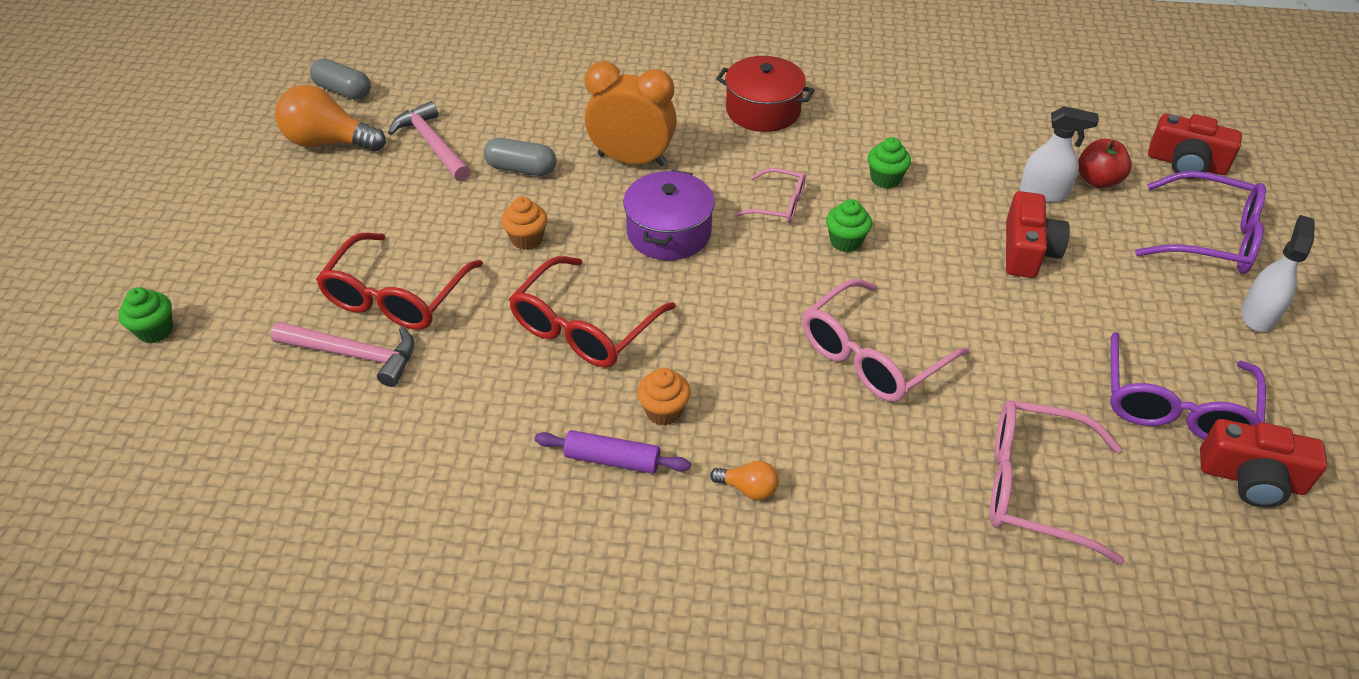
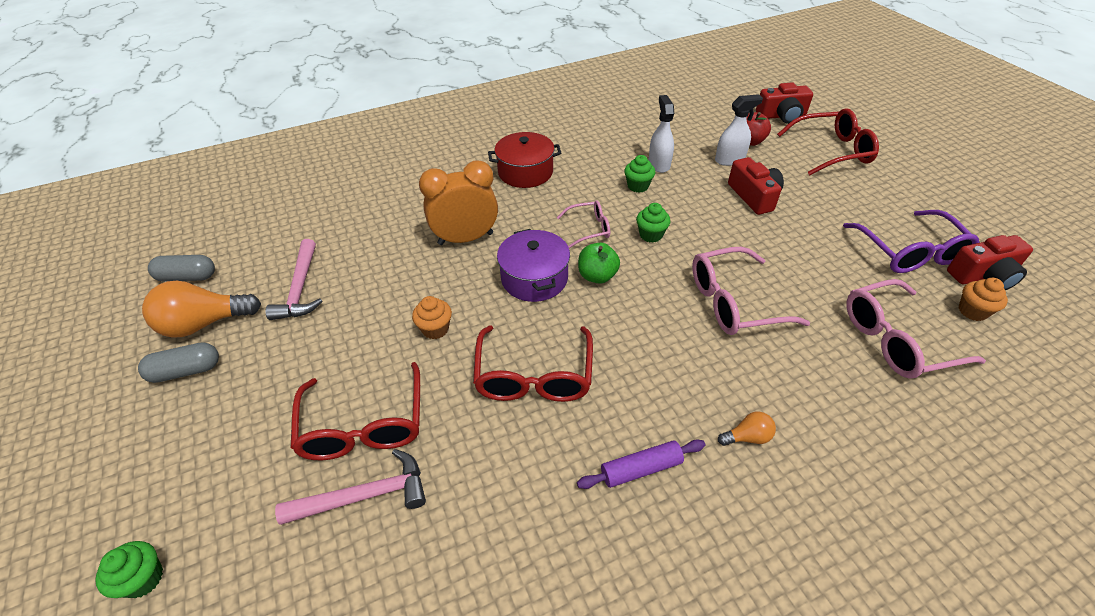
camera: 30 degrees left, 0 degrees up
pink hammer [388,101,471,182] -> pink hammer turned 120 degrees counterclockwise [265,239,322,320]
grey capsule [484,138,557,176] -> grey capsule moved to [138,342,219,383]
orange cupcake [637,368,691,426] -> orange cupcake moved to [958,278,1008,321]
pink glasses [802,279,969,402] -> pink glasses turned 60 degrees clockwise [692,247,810,335]
purple glasses [1135,171,1266,274] -> red glasses [777,108,879,175]
white spray bottle [1241,215,1315,332] -> white spray bottle moved to [649,95,674,173]
none -> green apple [578,243,620,284]

